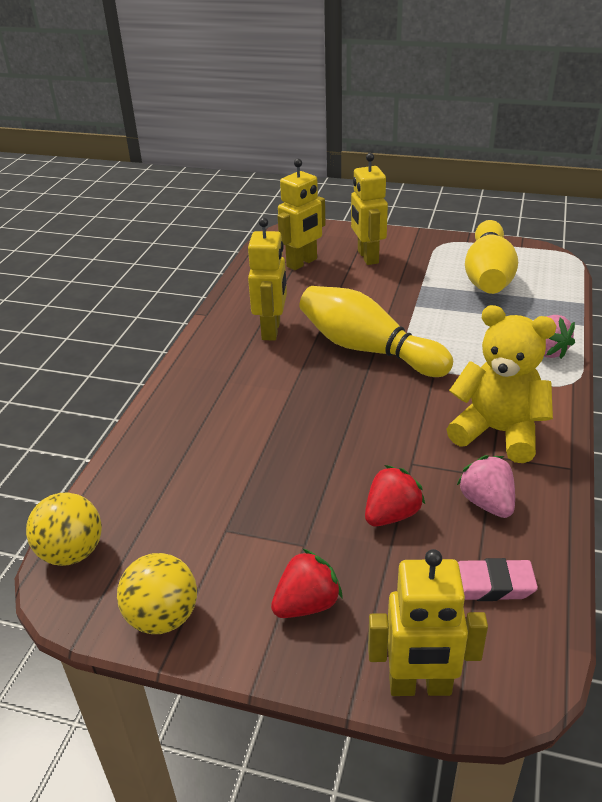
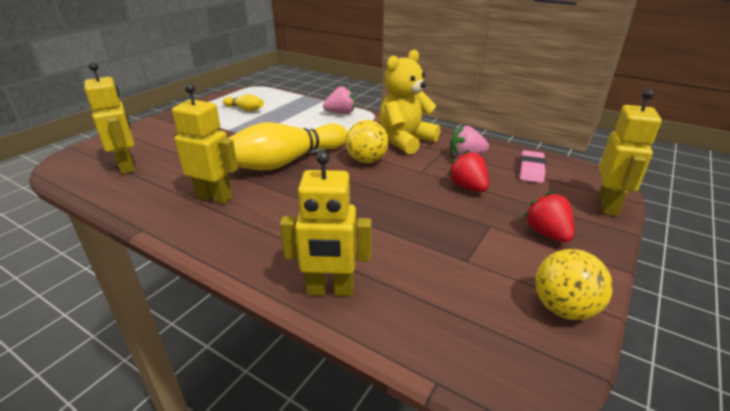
camera: 75 degrees left, 5 degrees down
yellow ball [26,492,102,566] -> yellow ball moved to [346,120,389,163]
yellow robot [351,153,388,265] -> yellow robot moved to [280,151,372,296]
yellow bowling pin [465,220,518,294] -> yellow bowling pin [223,94,264,111], size x0.46

